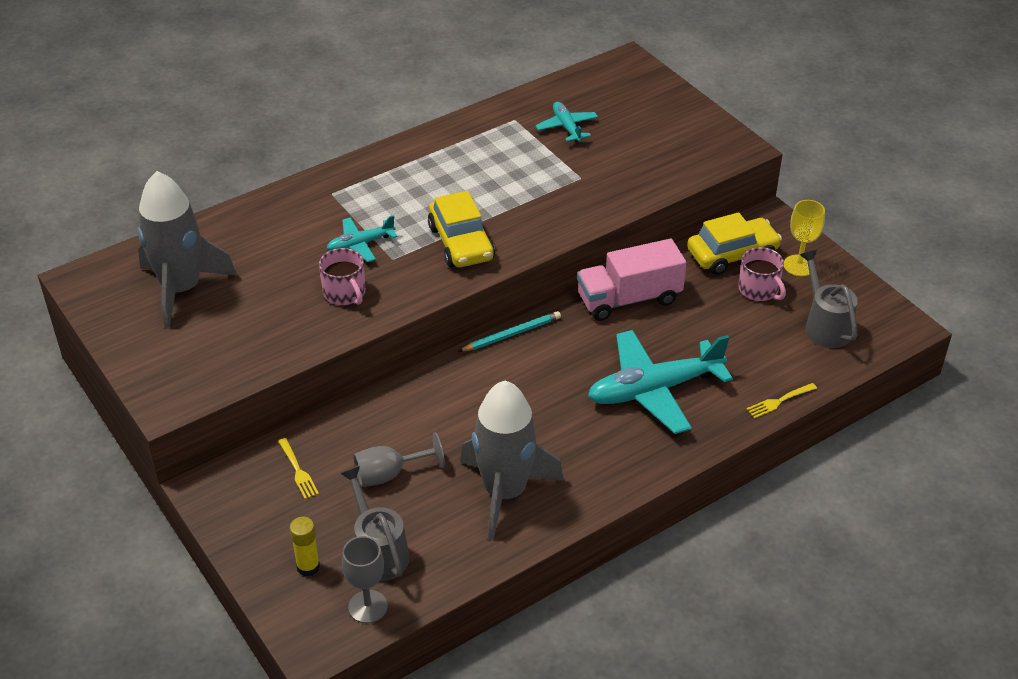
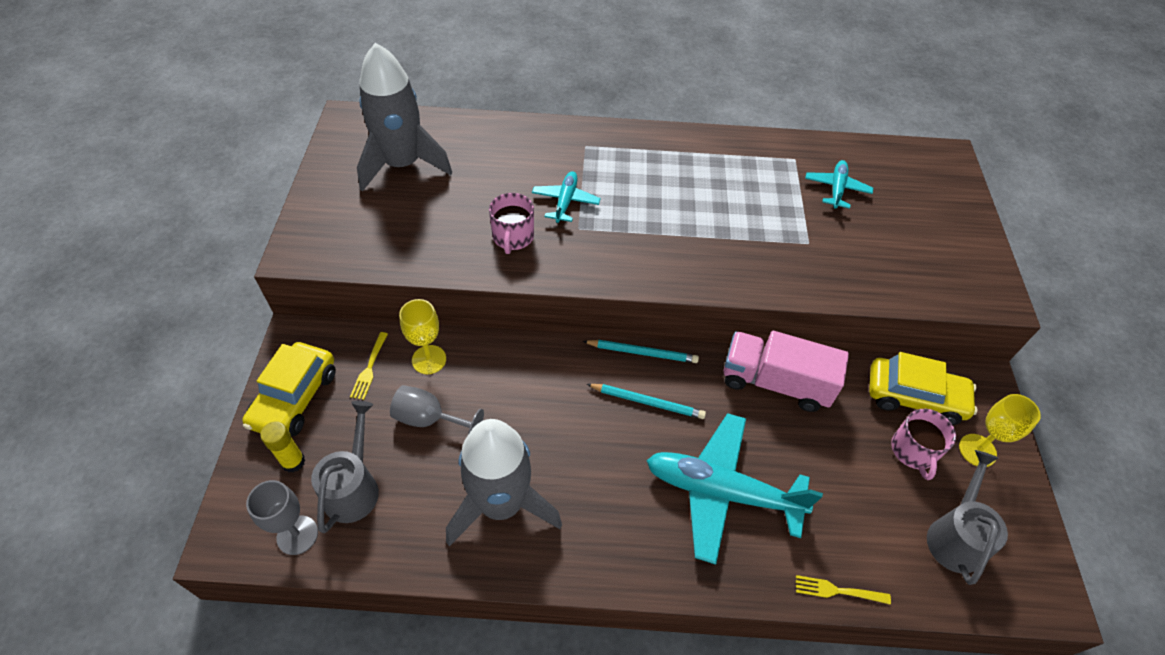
camera: 35 degrees right, 10 degrees up
turquoise plane [327,215,397,262] -> turquoise plane turned 90 degrees clockwise [532,171,601,223]
yellow car [428,191,495,268] -> yellow car moved to [242,342,336,436]
none -> yellow goblet [399,299,446,374]
none -> turquoise pencil [587,384,706,419]

